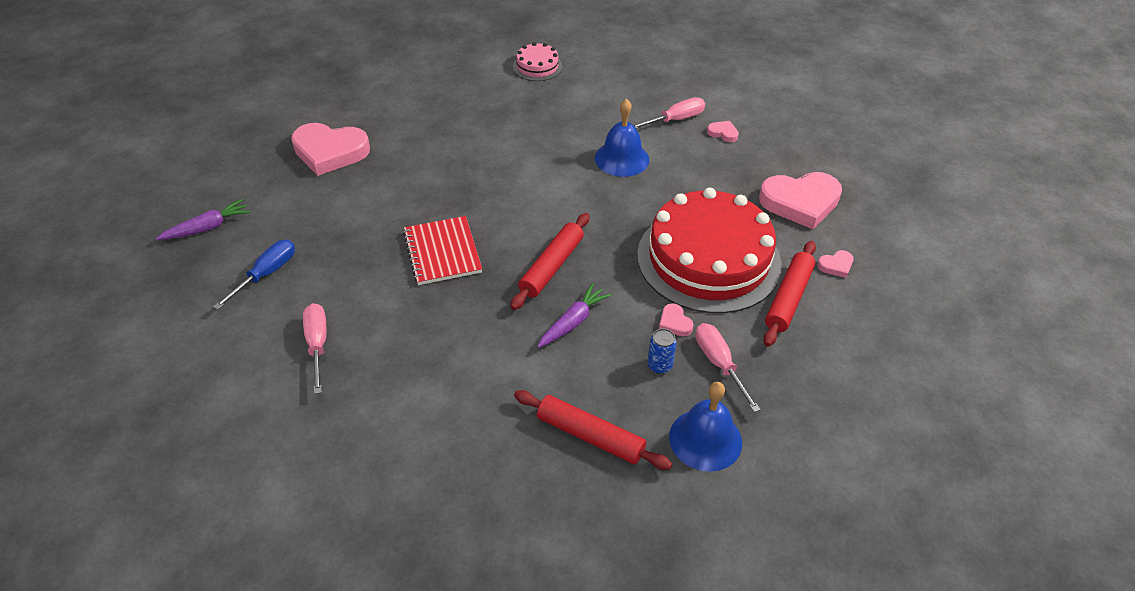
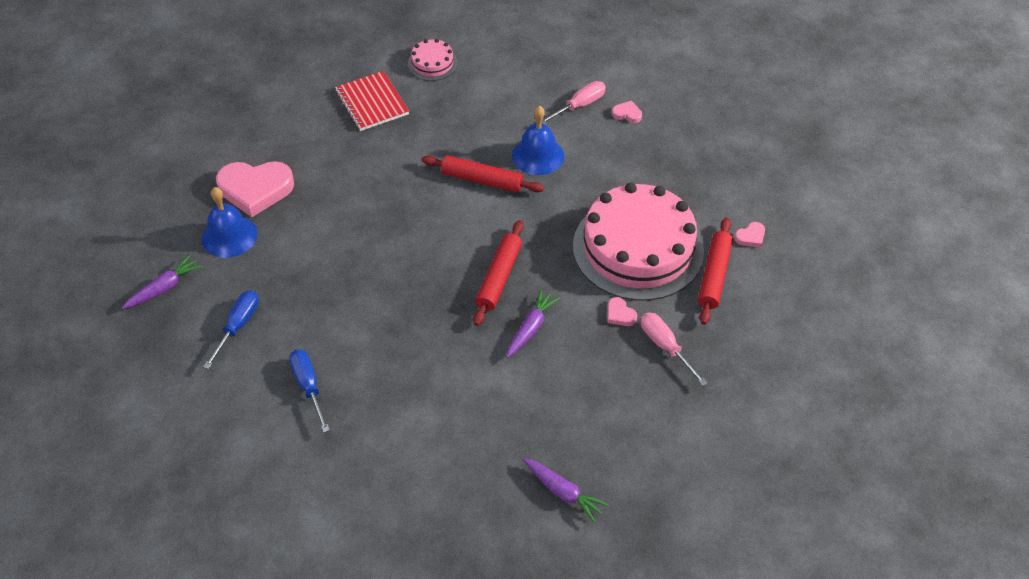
camera: 10 degrees left, 5 degrees up
pink screwdriver [303,303,326,394] -> blue screwdriver [289,349,330,433]
red notebook [403,216,482,285] -> red notebook moved to [335,71,409,131]
red rolling pin [514,390,672,470] -> red rolling pin moved to [421,155,544,193]
red cake [637,188,782,313] -> pink cake [573,183,704,301]
blue can [648,329,677,374] -> none
blue bell [669,382,742,472] -> blue bell moved to [202,187,257,258]
pink heart [759,172,842,229] -> none
none -> purple carrot [523,458,609,523]

